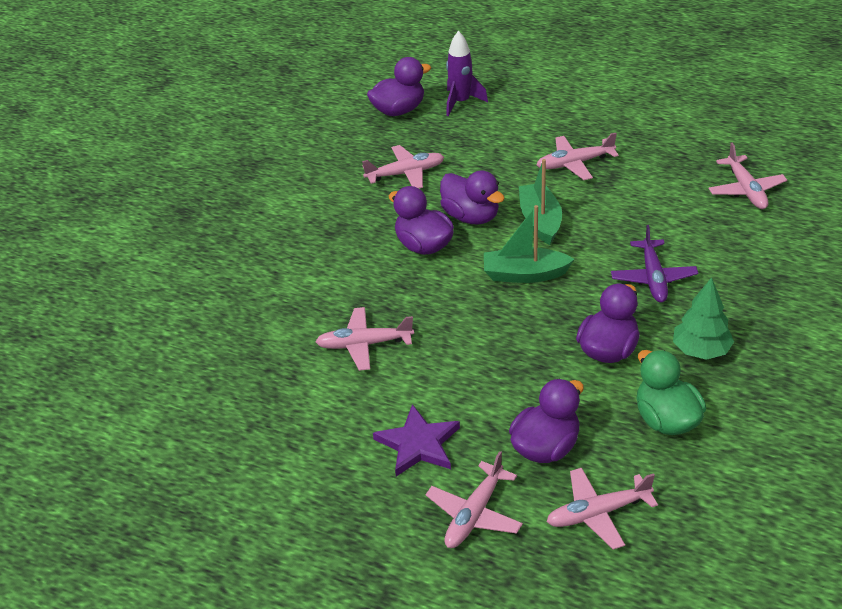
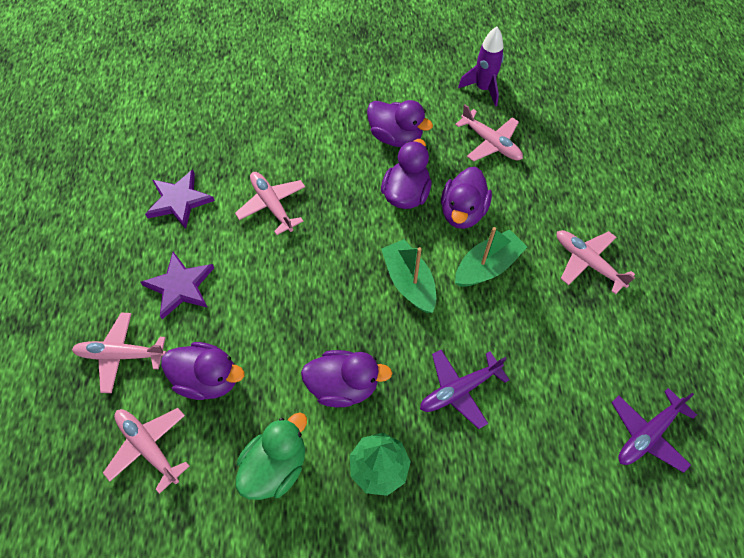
camera: 60 degrees right, 20 degrees up
purple duck [367,57,431,116] -> purple duck moved to [367,100,433,147]
purple rocket [446,31,488,116] -> purple rocket moved to [458,27,504,107]
pink plane [708,143,787,209] -> purple plane [611,388,697,473]
none -> purple star [145,170,215,229]

